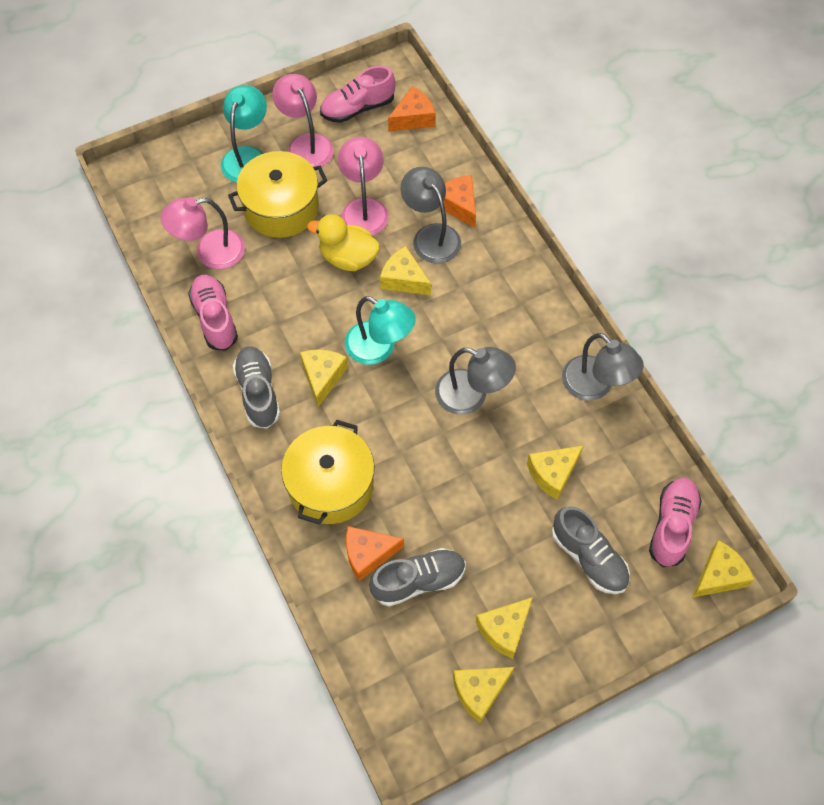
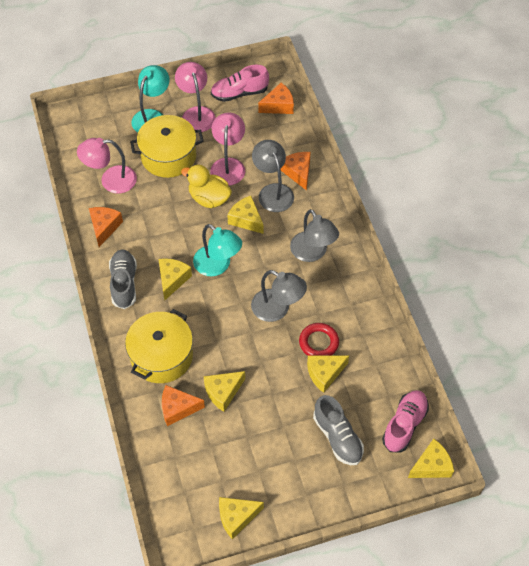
camera: 10 degrees right, 5 degrees down
pink shoe [188,275,238,351] -> orange cheese [89,207,123,247]
grey shoe [369,548,466,607] -> none
yellow cheese [476,597,533,659] -> yellow cheese moved to [204,371,245,412]
grey lamp [562,333,644,400] -> grey lamp moved to [290,209,339,262]
none -> red ring [299,323,339,356]

